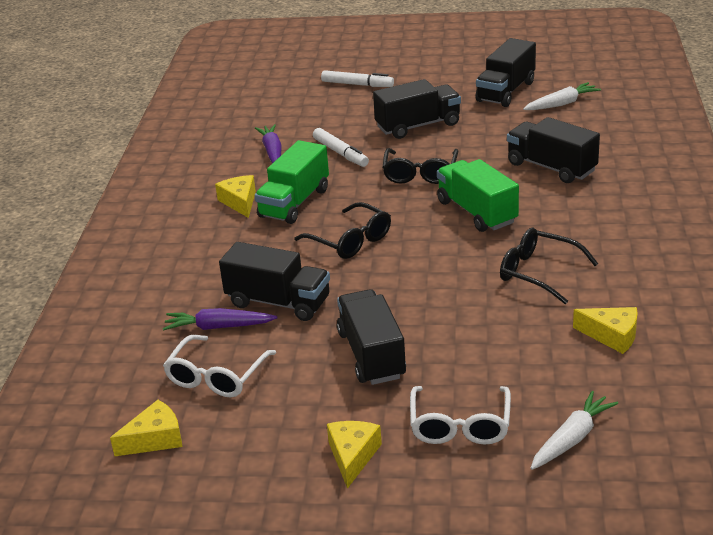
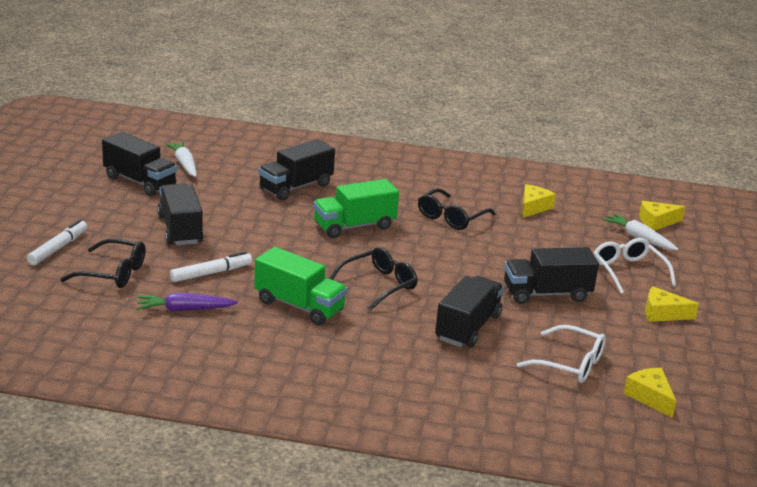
camera: 90 degrees left, 5 degrees down
purple carrot [163,308,277,330] -> none
yellow cheese [215,175,256,218] -> yellow cheese moved to [639,201,685,231]
black glasses [382,148,459,184] -> black glasses moved to [60,239,146,288]
white glasses [410,386,511,444] -> white glasses turned 120 degrees counterclockwise [593,238,676,294]

